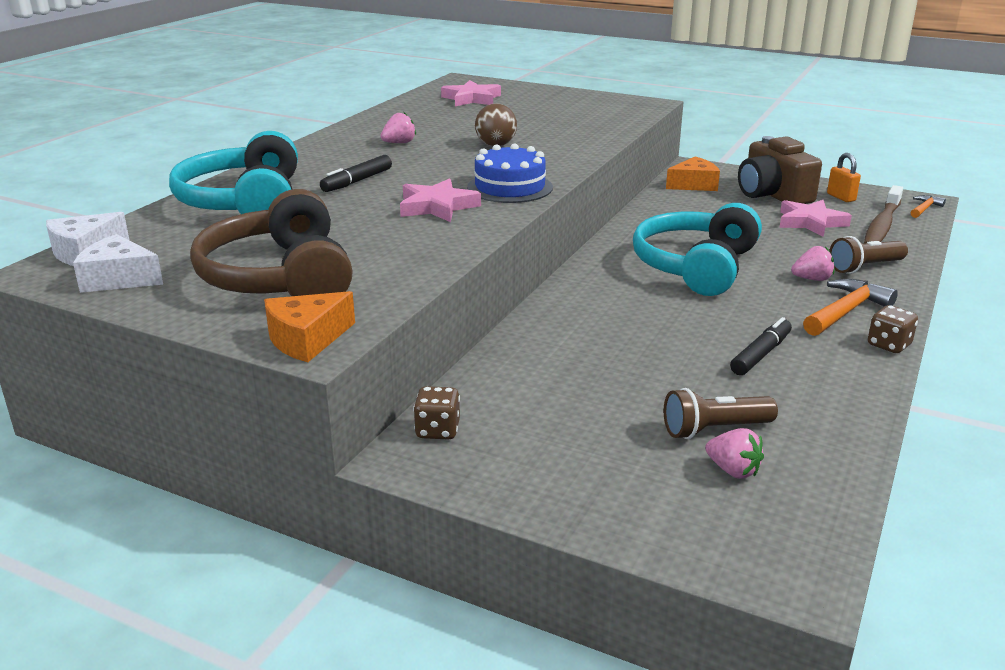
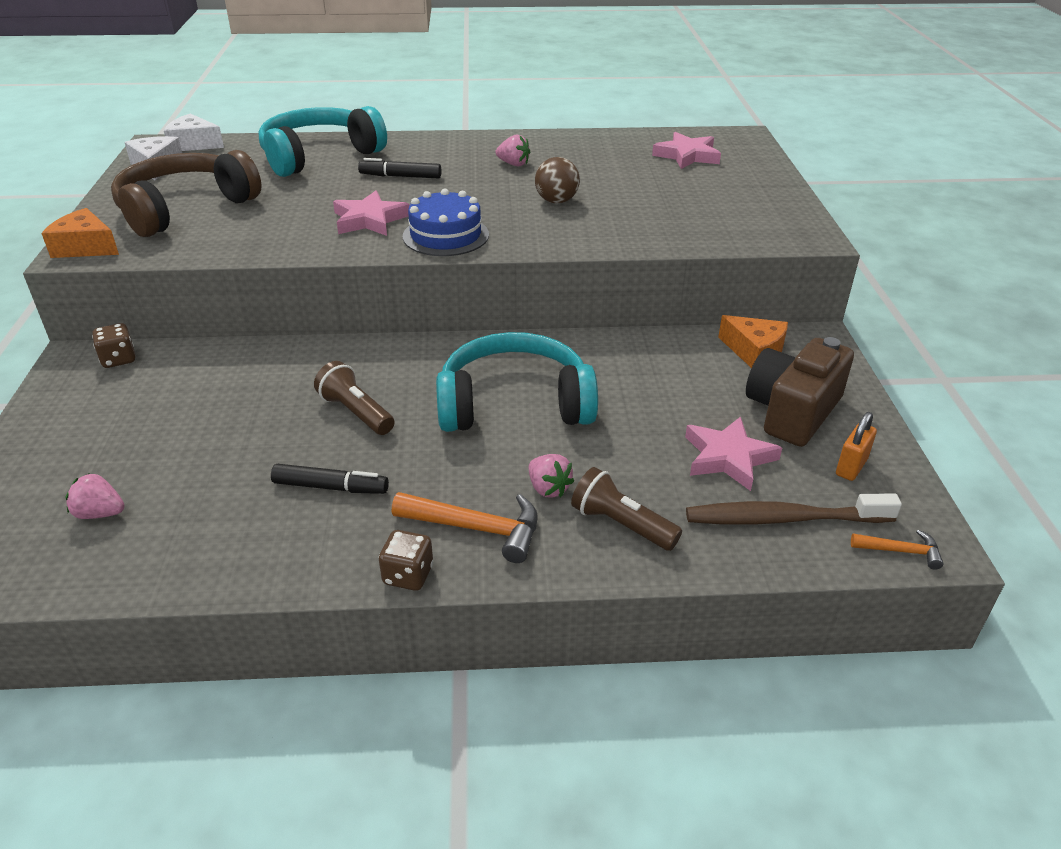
camera: 60 degrees right, 10 degrees up
brown flashlight [663,388,778,439] -> brown flashlight moved to [314,361,395,435]
pink strawberry [705,428,764,479] -> pink strawberry turned 90 degrees clockwise [66,473,125,519]

